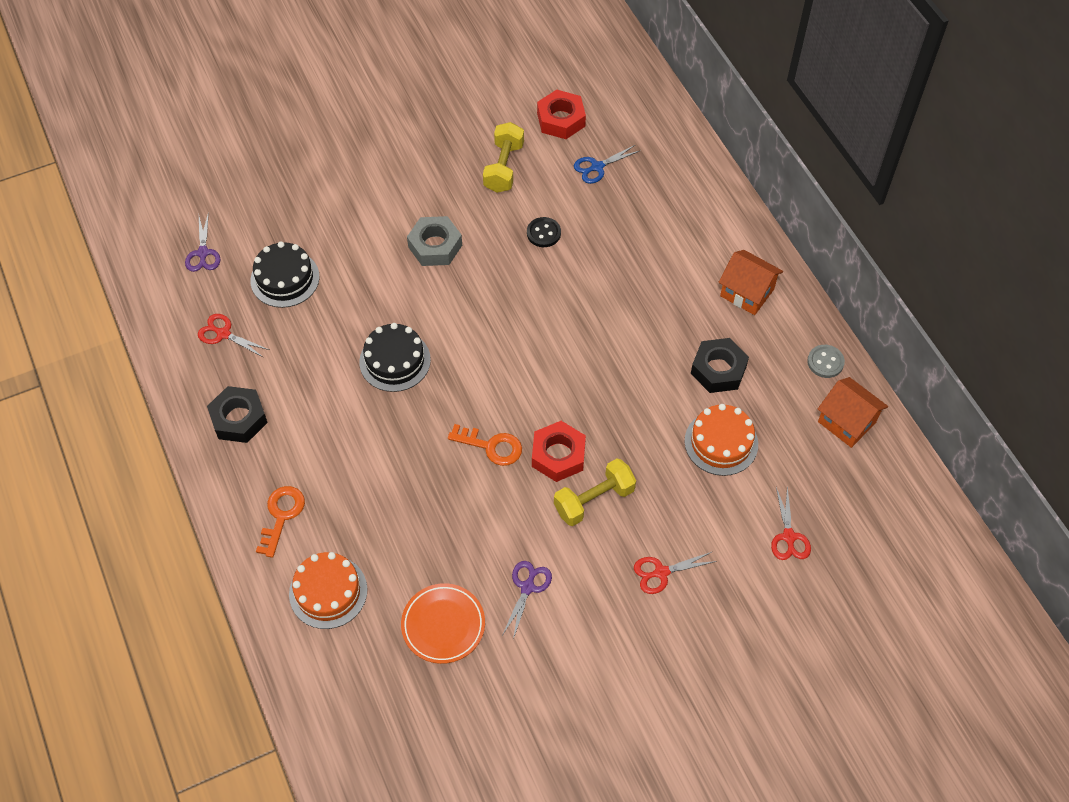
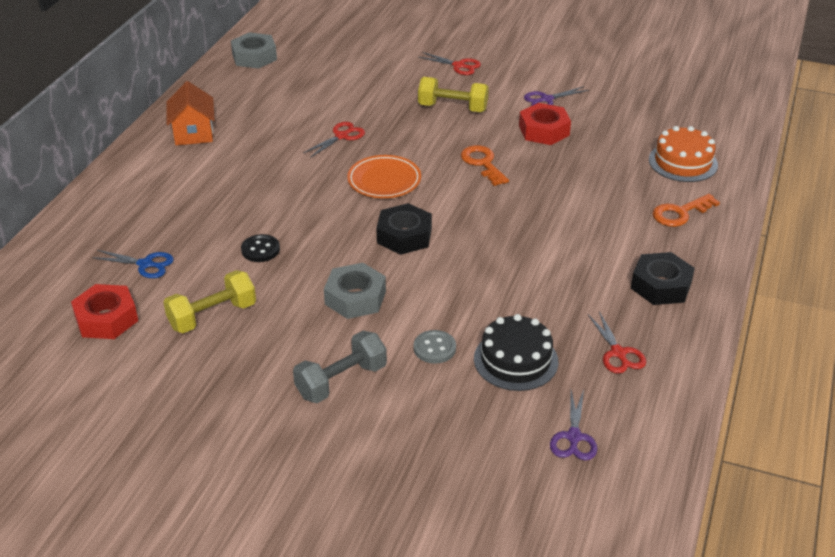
camera: 135 degrees left, 20 degrees down
purple scissors [185,212,220,272] -> purple scissors turned 150 degrees clockwise [550,390,597,460]
black cake [359,323,431,392] -> none
orange plate [401,583,485,664] -> orange plate moved to [347,155,421,198]
red nut [532,421,586,482] -> red nut moved to [519,103,571,145]
orange cake [685,404,758,476] -> none
black nut [691,338,749,393] -> black nut moved to [377,203,432,255]
red scissors [771,486,811,560] -> red scissors moved to [303,122,365,158]
grey button [807,345,845,378] -> grey button moved to [414,330,456,364]
orange house [818,377,888,448] -> grey nut [231,32,277,69]
none -> grey dumbbell [293,331,387,403]

